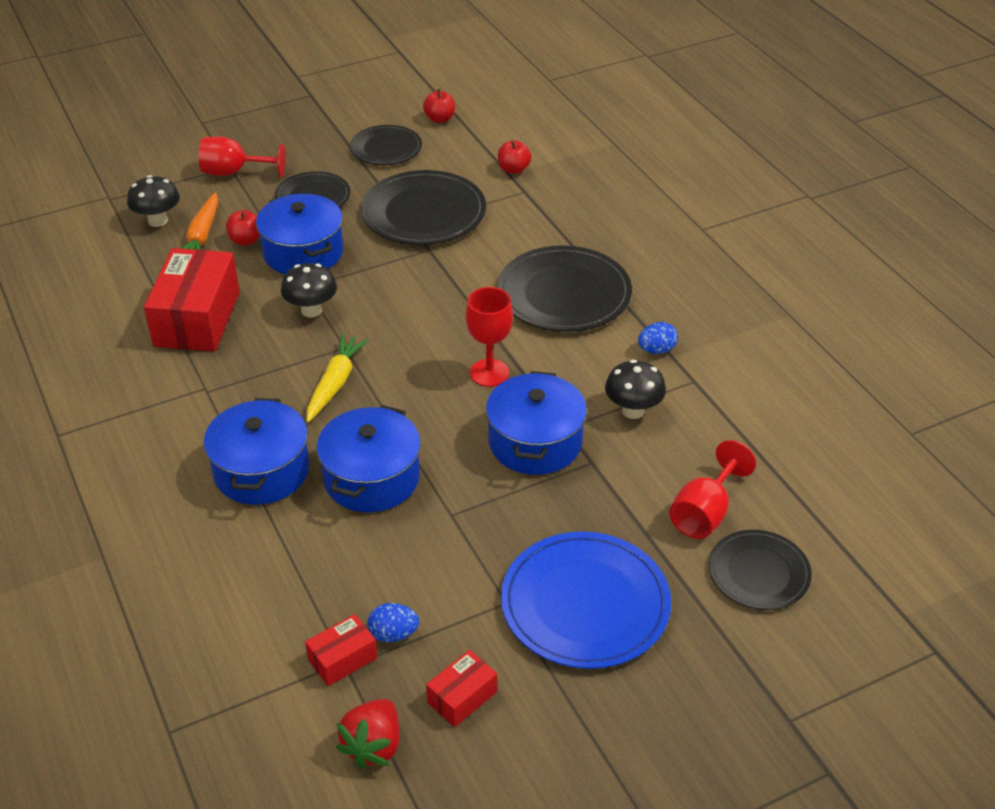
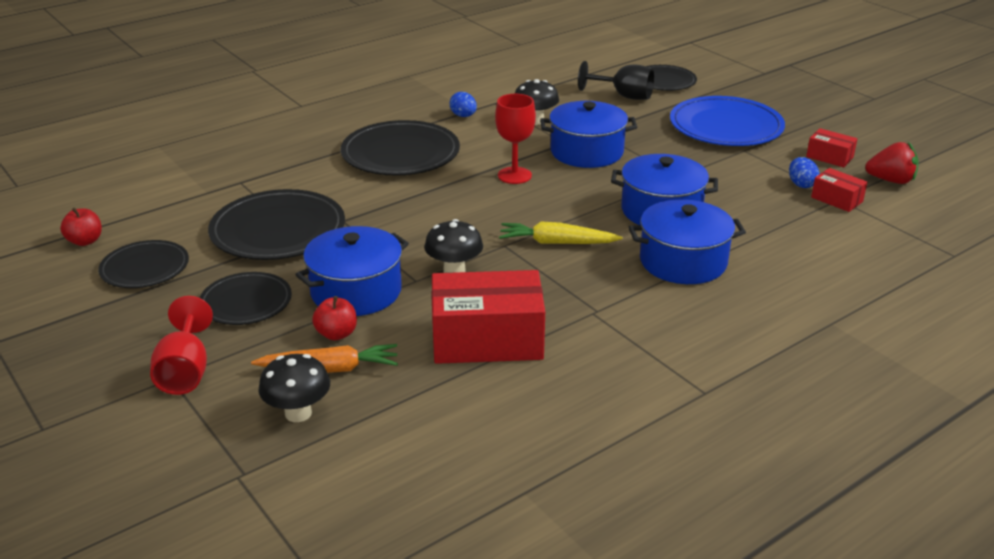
camera: 100 degrees left, 10 degrees down
red apple [498,140,532,174] -> none
red goblet [669,440,756,539] -> black goblet [578,61,655,100]

